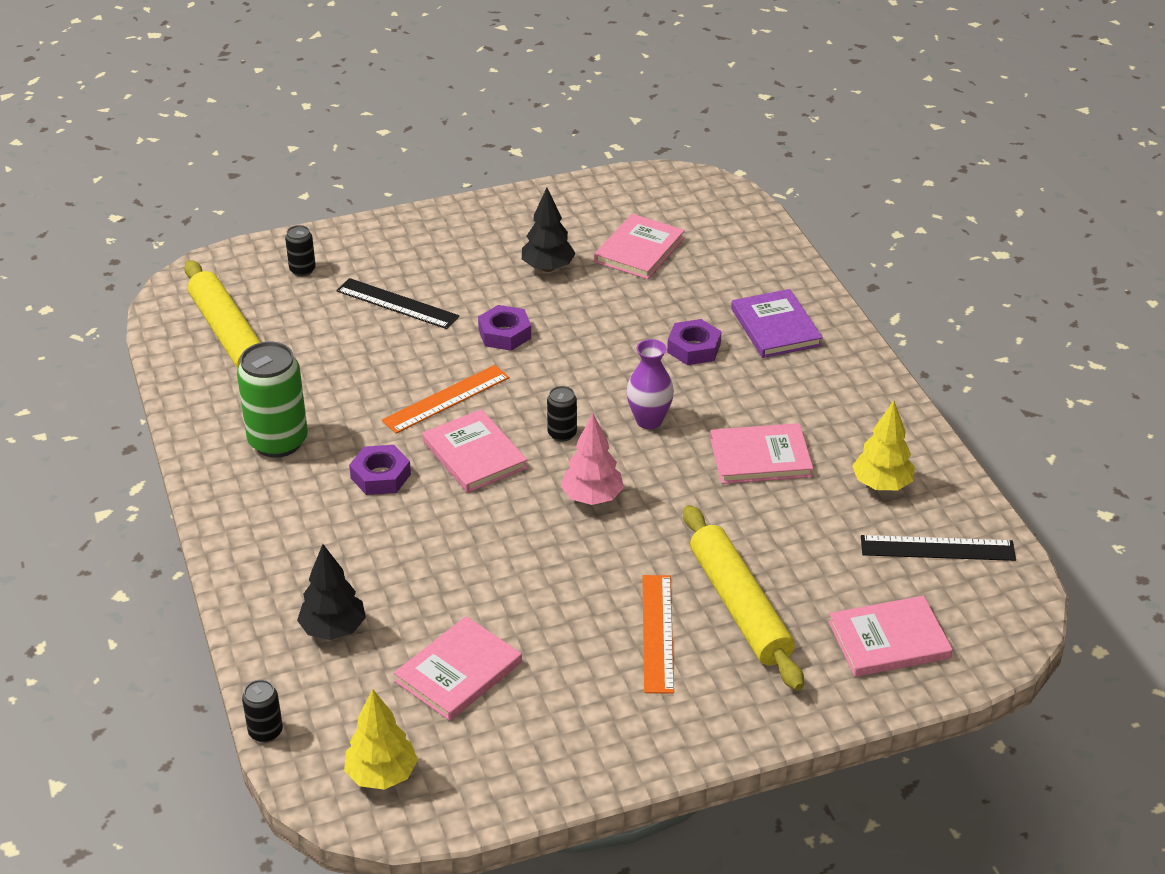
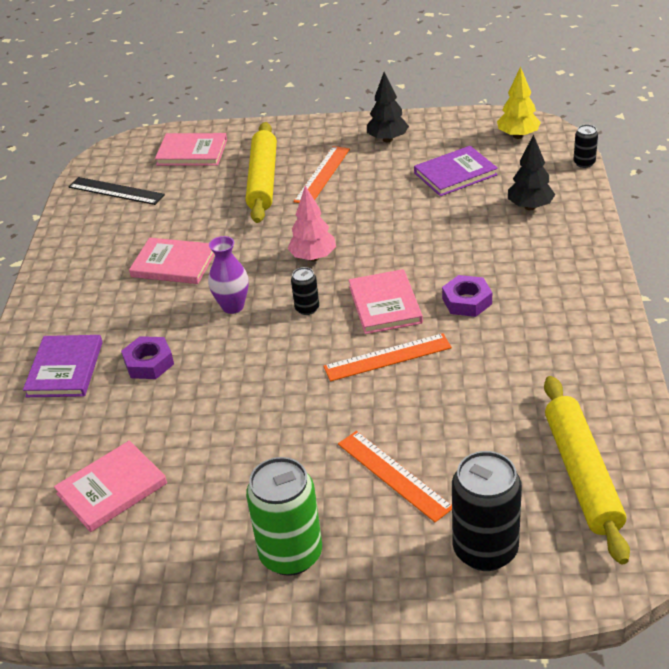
camera: 155 degrees left, 0 degrees up
green can [237,341,308,458] -> green can moved to [246,457,322,576]
black can [285,225,316,277] -> black can [452,451,522,571], size x2.05
black ruler [336,278,459,329] -> orange ruler [338,431,452,522]
pink book [394,616,522,721] -> purple book [414,146,498,196]
purple nut [478,305,531,351] -> none
black tree [522,188,576,272] -> black tree moved to [367,72,409,142]
yellow tree [852,400,915,490] -> none

